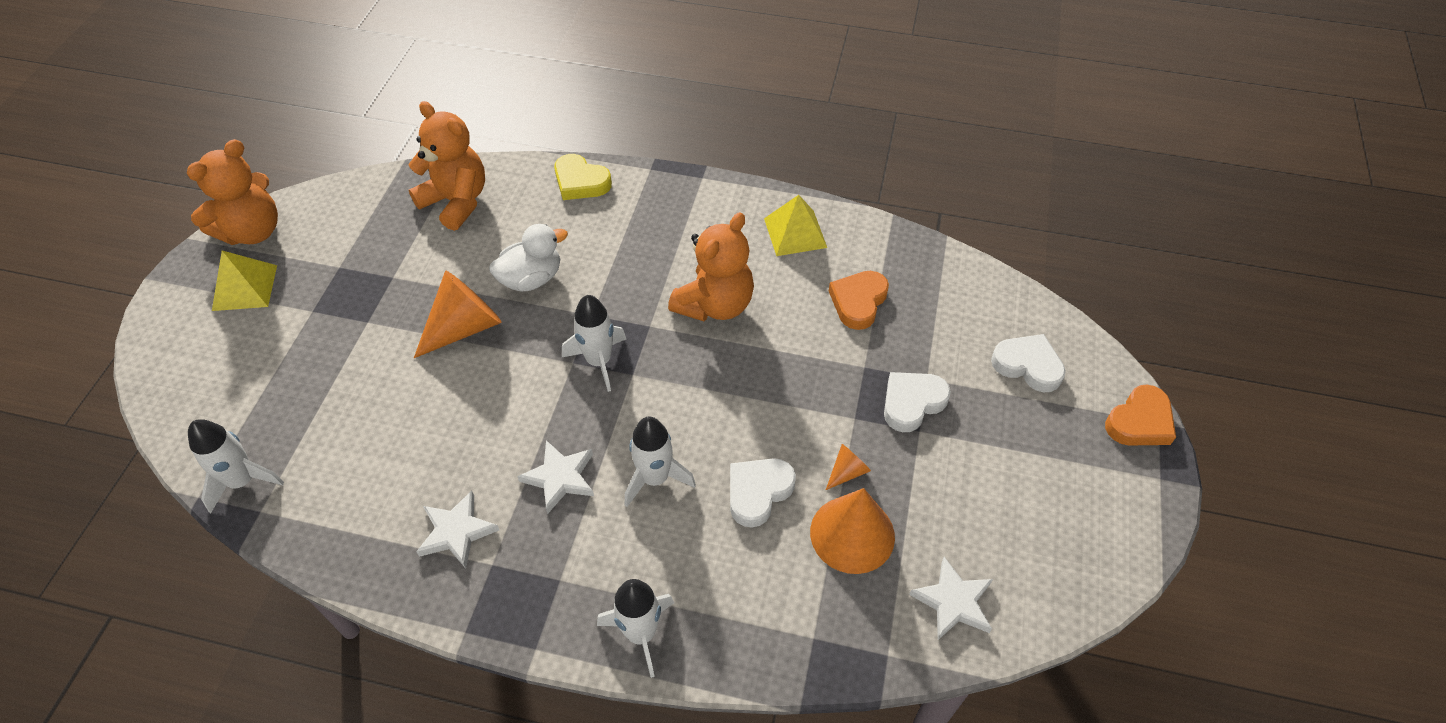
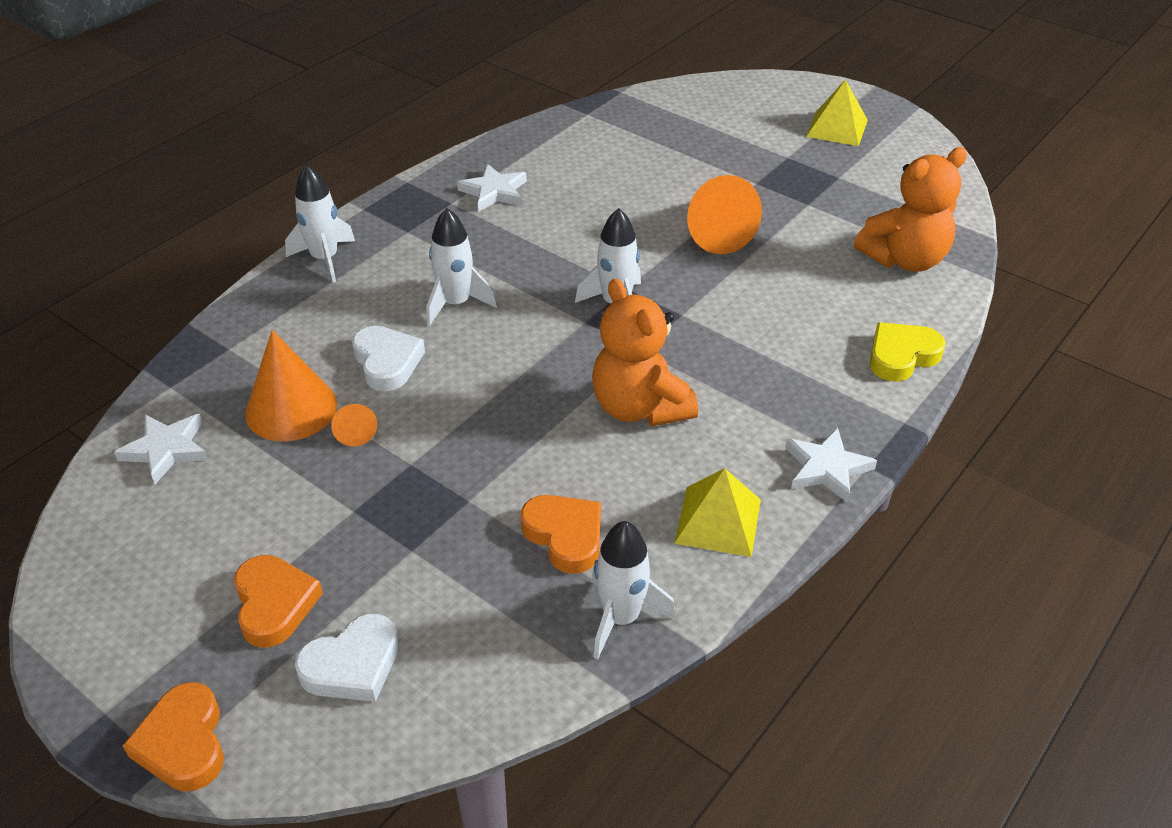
camera: 115 degrees right, 10 degrees down
orange teddy bear [187,139,278,245] -> none
white rocket [188,419,284,513] -> white rocket moved to [591,521,676,660]
white duck [489,224,568,291] -> none
white star [517,440,594,514] -> white star moved to [785,428,877,503]
white heart [884,372,951,432] -> none
none -> orange heart [234,555,323,648]

